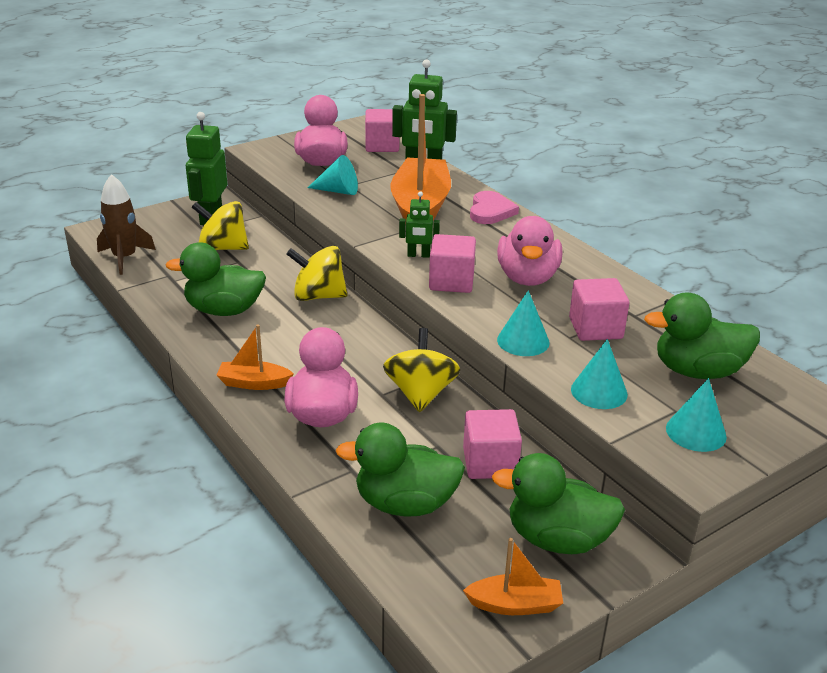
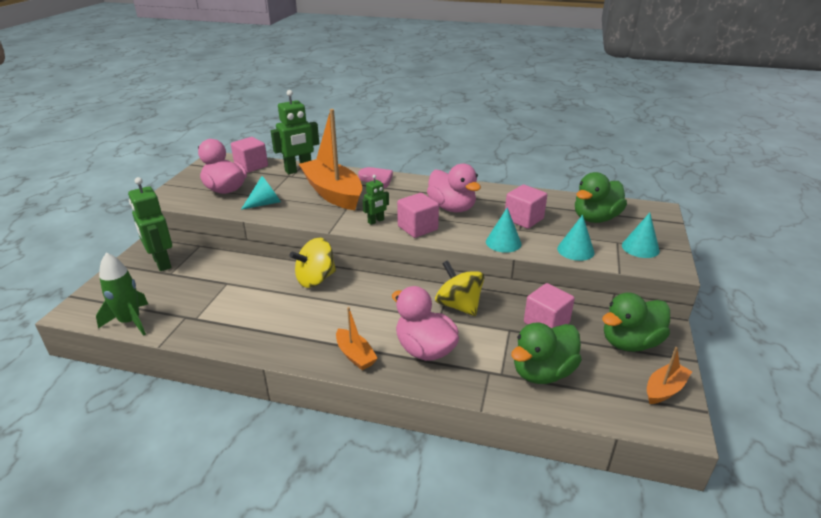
camera: 40 degrees left, 0 degrees up
brown rocket [97,174,156,275] -> green rocket [96,253,148,336]
green duck [165,242,266,316] -> none
yellow spinning top [192,201,249,250] -> none
orange boat [216,324,294,390] -> orange boat turned 90 degrees counterclockwise [336,307,378,370]

